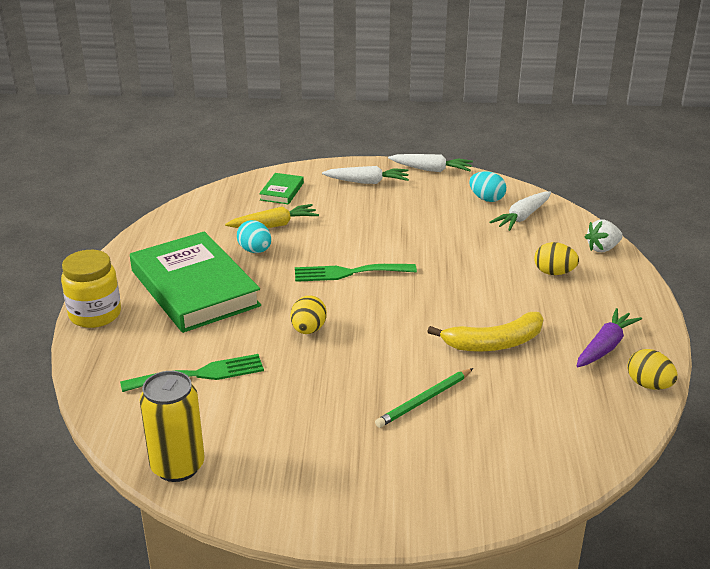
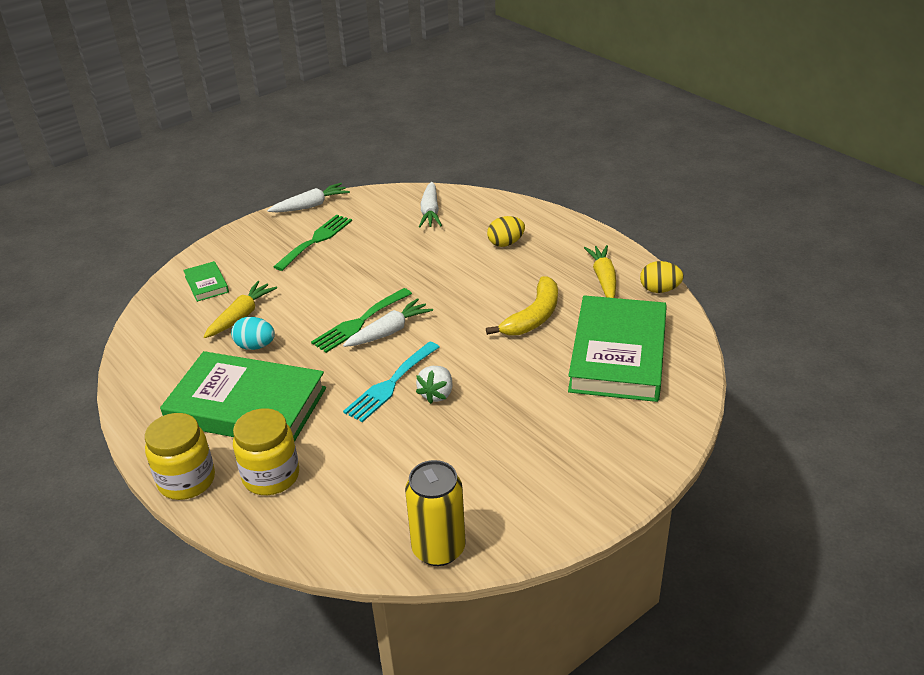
camera: 40 degrees left, 5 degrees up
green fork [120,354,264,392] -> green fork moved to [273,214,352,271]
yellow egg [290,296,327,334] -> turquoise fork [343,341,439,422]
white carrot [322,166,409,184] -> white carrot moved to [343,298,433,347]
green pencil [375,368,473,428] -> none
turquoise egg [469,171,506,202] -> none
purple carrot [577,308,642,367] -> yellow carrot [584,245,616,298]
white strawberry [585,220,623,252] -> white strawberry moved to [416,366,453,404]
none -> yellow jar [233,408,299,495]
none -> green book [568,295,667,402]

